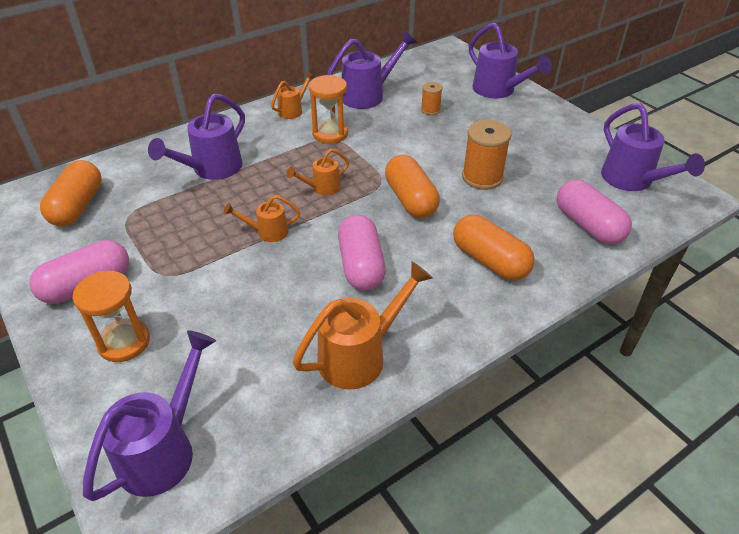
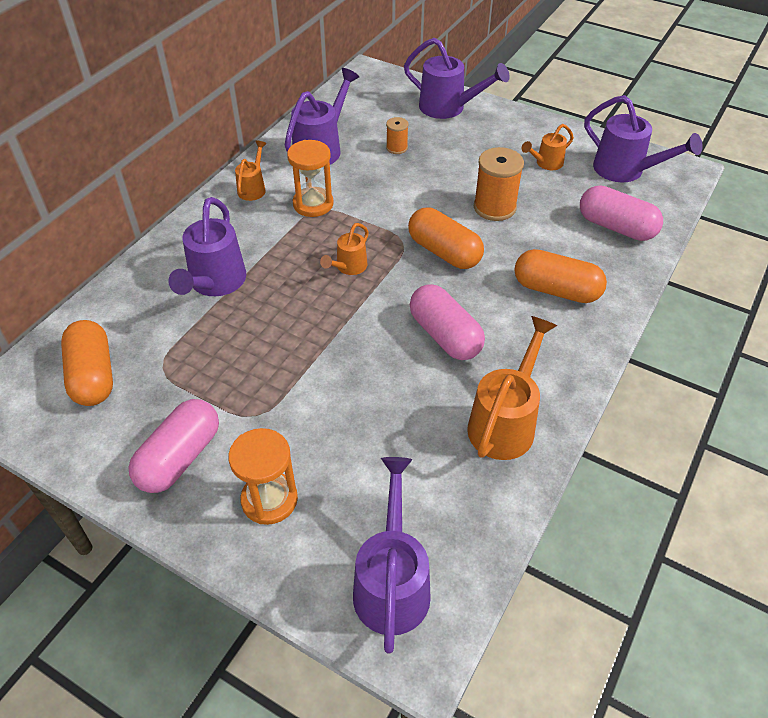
camera: 25 degrees left, 5 degrees up
orange watering can [223,195,300,242] -> orange watering can moved to [522,124,574,170]

